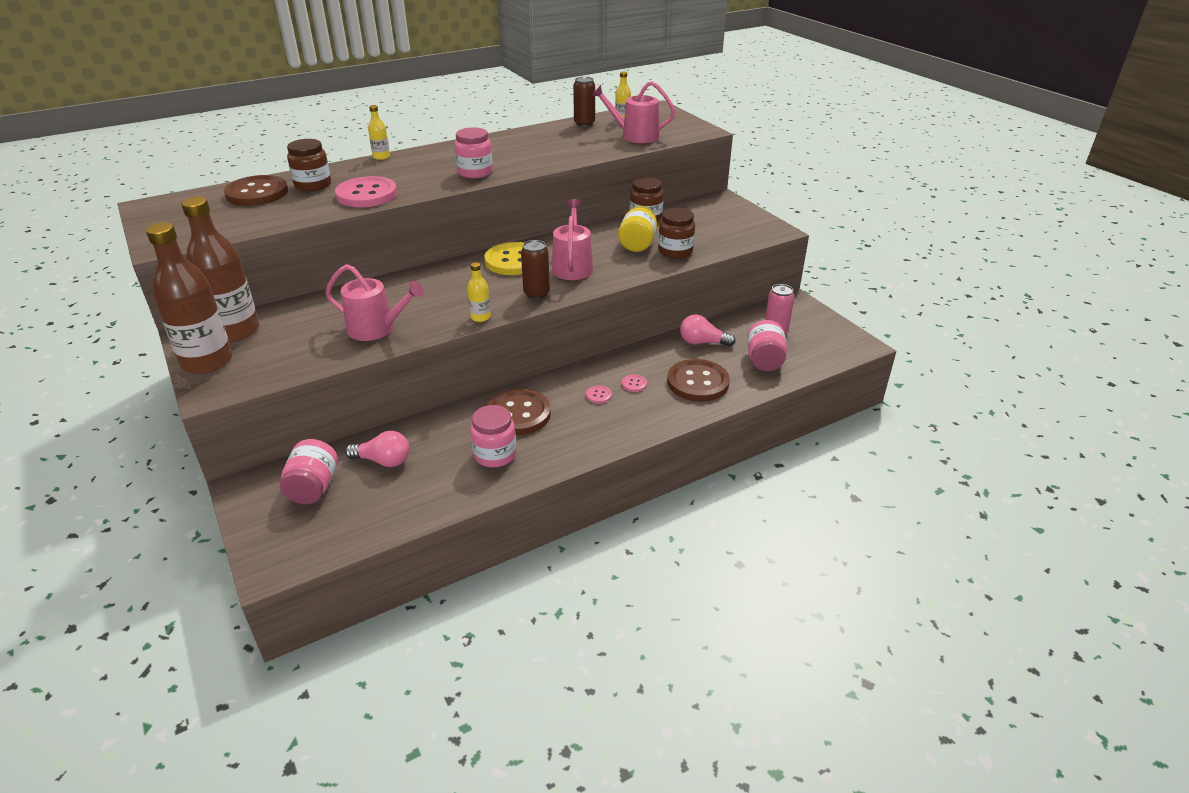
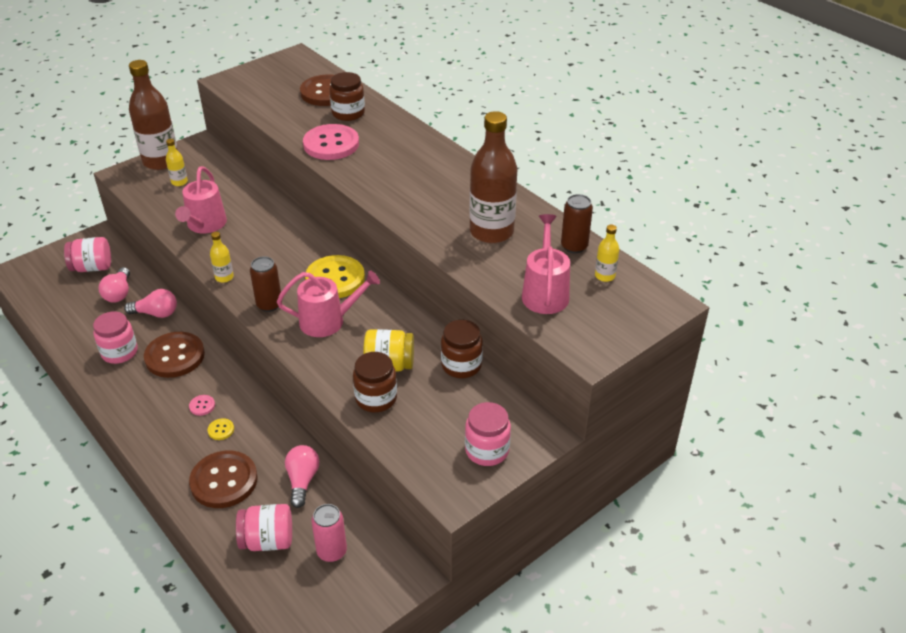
camera: 80 degrees right, 5 degrees up
brown bottle [181,196,259,342] -> brown bottle moved to [469,111,517,243]
yellow bottle [368,105,390,160] -> yellow bottle moved to [166,139,188,186]
pink jar [455,127,493,178] -> pink jar moved to [465,402,511,466]
pink button [622,374,647,392] -> yellow button [208,418,234,440]
none -> pink light bulb [124,289,177,318]

